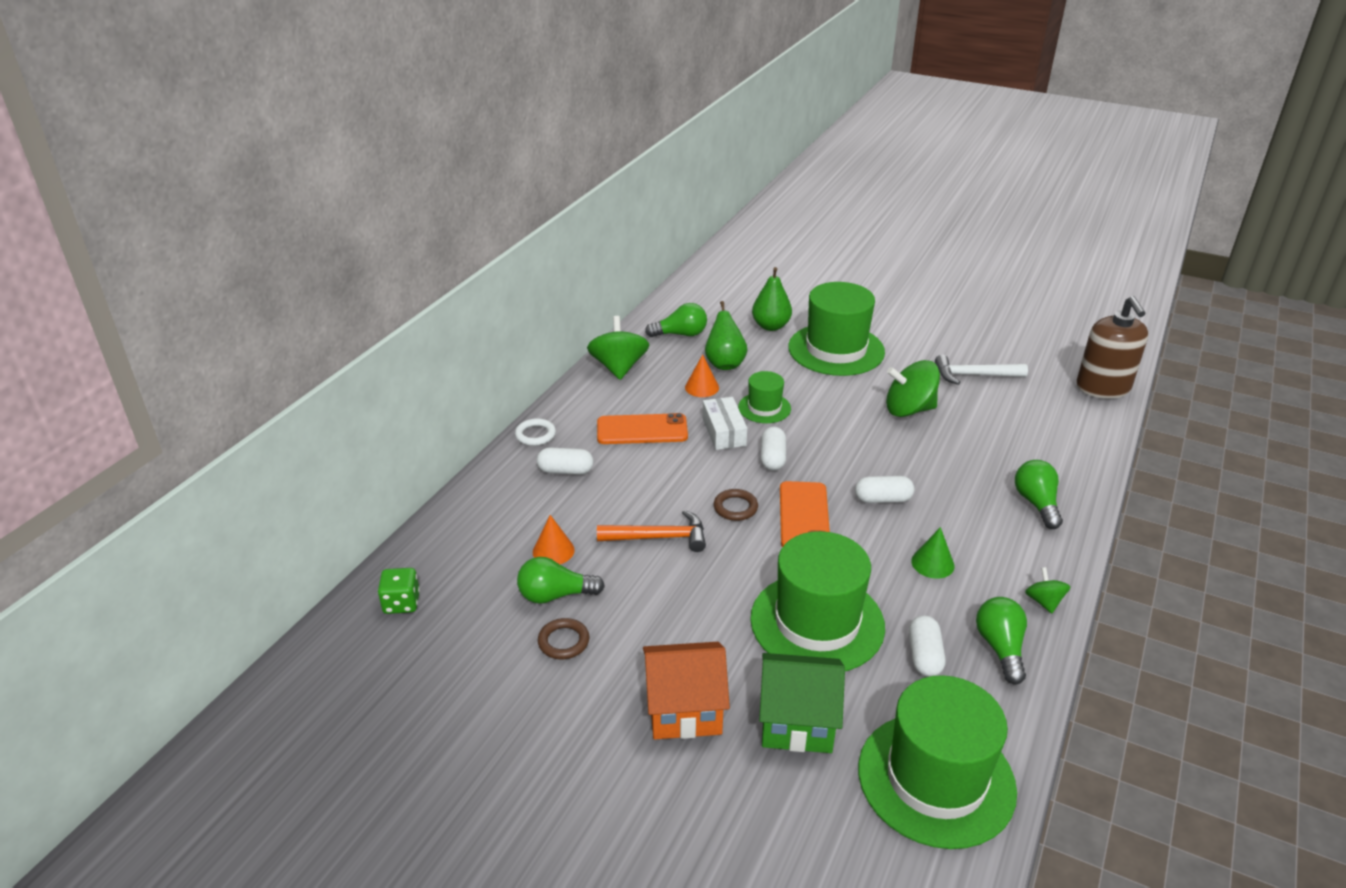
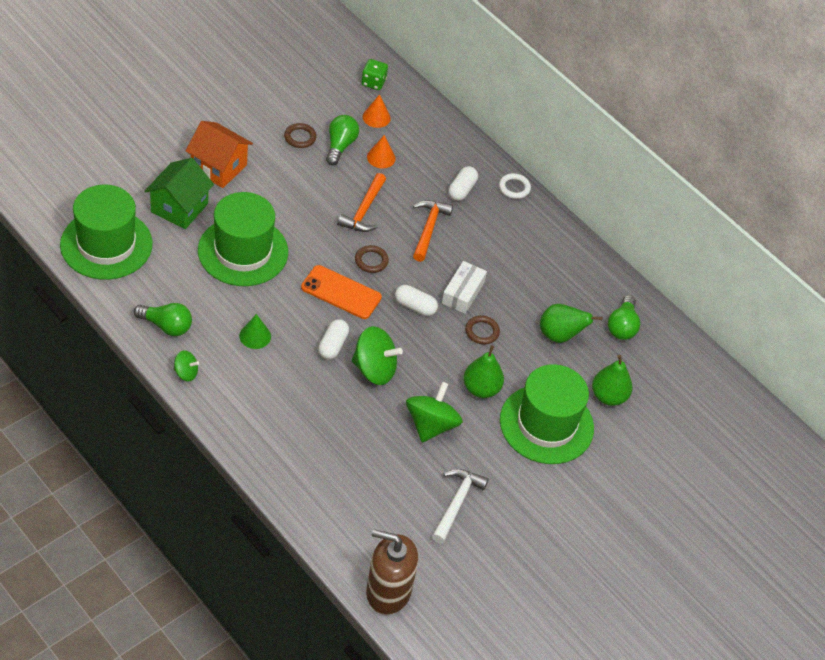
camera: 105 degrees right, 15 degrees up
green spinning top [587,316,649,380] -> green spinning top moved to [352,326,403,385]
orange phone [597,413,688,444] -> none
orange house [643,642,730,739] -> orange house turned 75 degrees counterclockwise [186,121,253,188]
orange cone [685,354,719,397] -> orange cone moved to [363,94,391,128]
white box [702,397,747,450] -> white box turned 75 degrees counterclockwise [442,261,487,314]
green hat [738,371,791,423] -> brown ring [465,316,500,345]
white capsule [909,615,945,677] -> none
green light bulb [1015,460,1063,529] -> none
none -> orange hammer [413,200,453,262]
none -> green pear [463,346,504,398]

